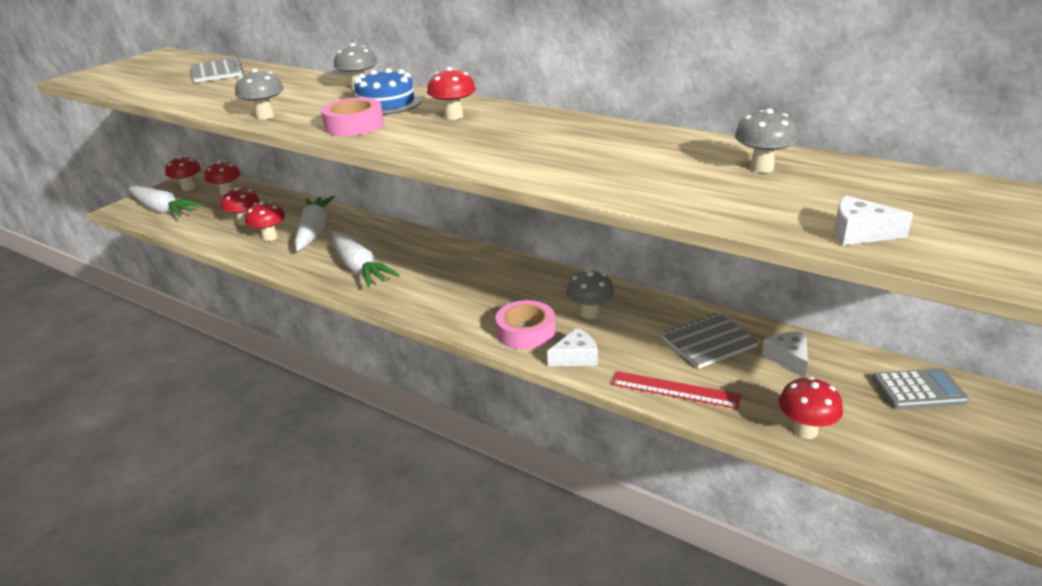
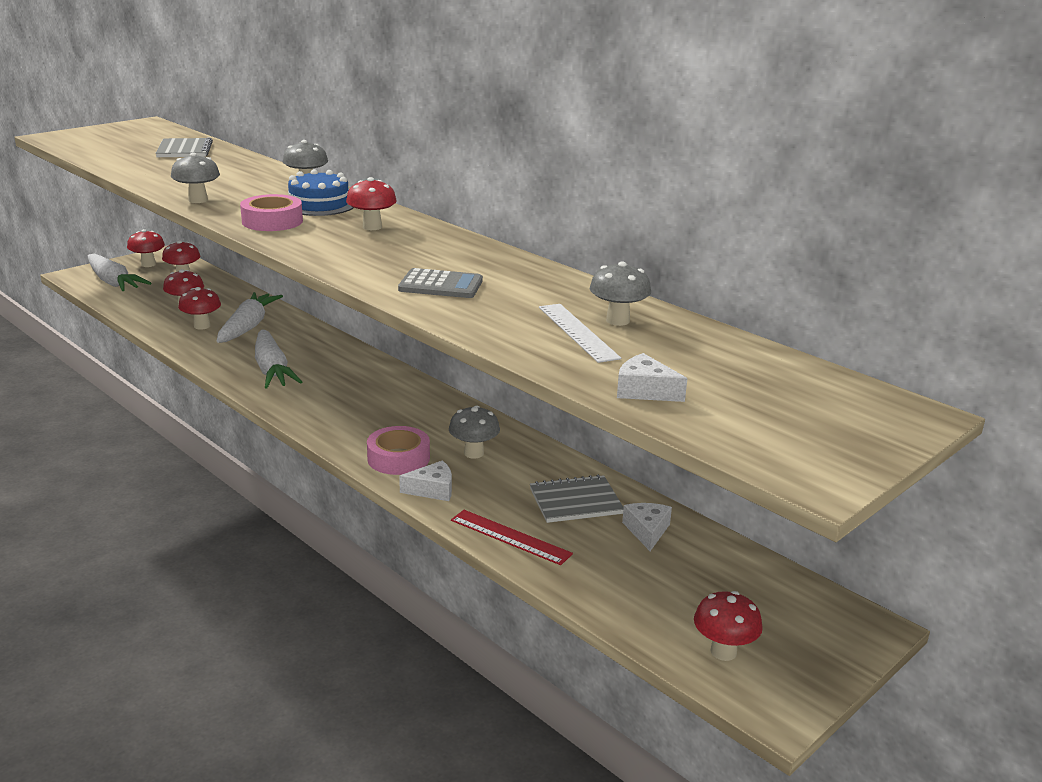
camera: 10 degrees right, 5 degrees down
red mushroom [779,377,843,439] -> red mushroom moved to [694,591,763,661]
grey calculator [872,368,969,410] -> grey calculator moved to [398,268,483,298]
none -> white ruler [539,304,621,363]

